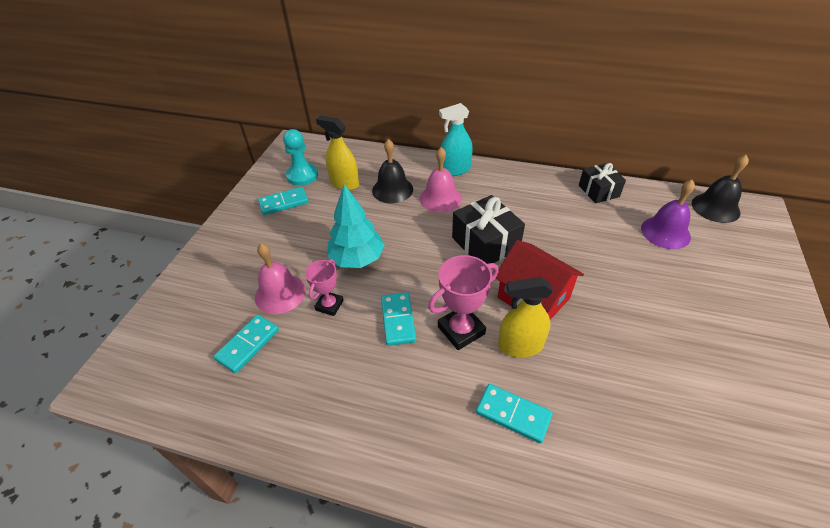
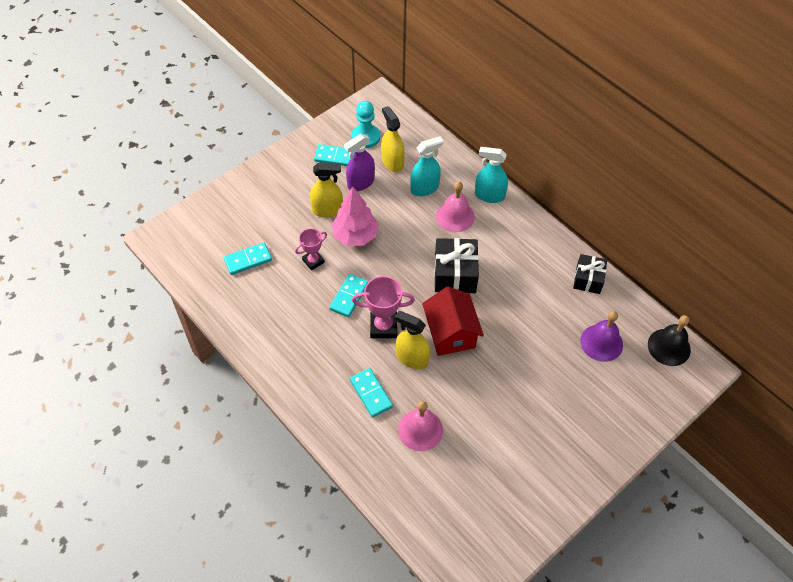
camera: 30 degrees right, 10 degrees up
pink bell [255,243,306,314] -> pink bell moved to [398,401,443,451]
turquoise tree [327,184,385,268] -> pink tree [331,186,379,246]
black bell [372,139,413,203] -> turquoise spray bottle [410,136,443,196]
none -> yellow spray bottle [310,162,343,218]
none -> purple spray bottle [344,134,375,191]

